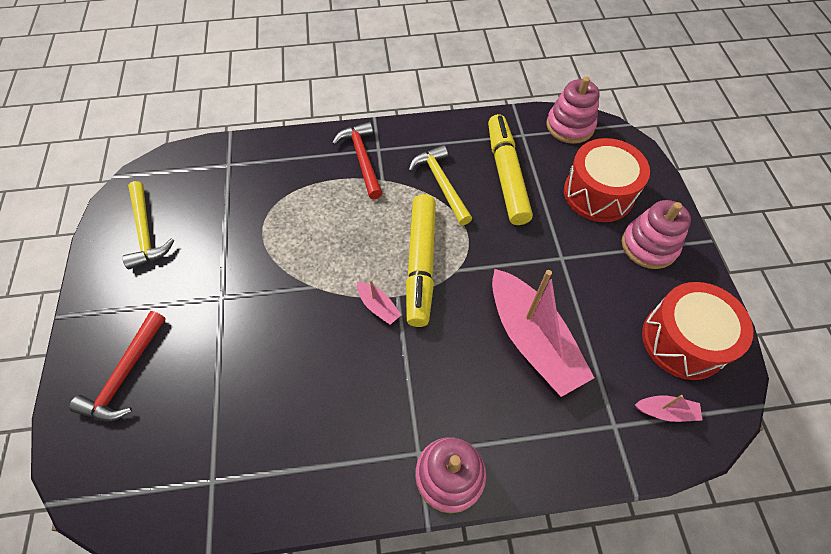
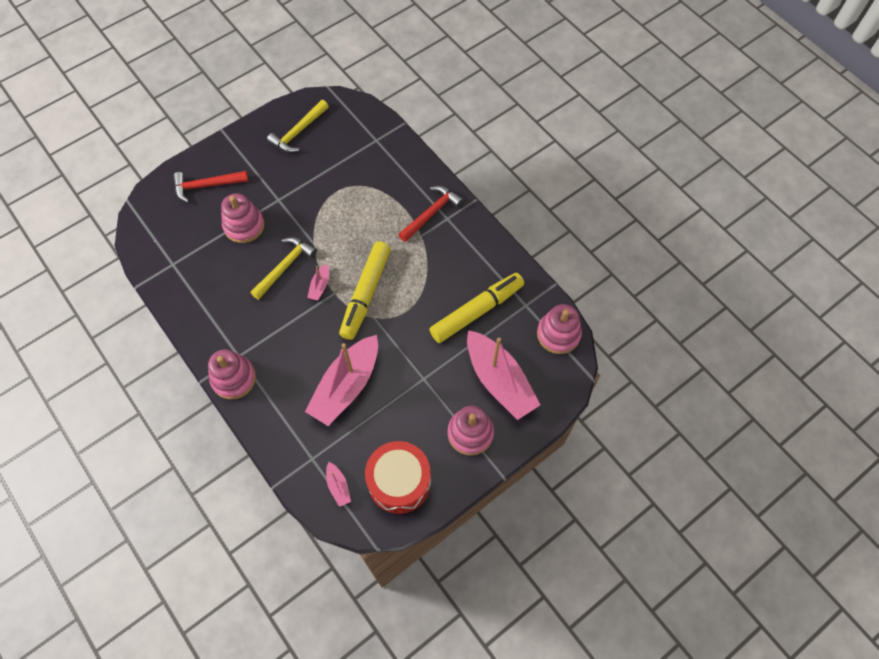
camera: 60 degrees right, 5 degrees up
yellow marker [406,194,436,327] -> yellow marker turned 45 degrees counterclockwise [339,241,391,340]
yellow hammer [409,145,472,225] -> yellow hammer moved to [250,237,317,300]
red drum [564,138,650,222] -> pink boat [467,330,540,420]
none -> pink stacking toy [221,193,265,243]

